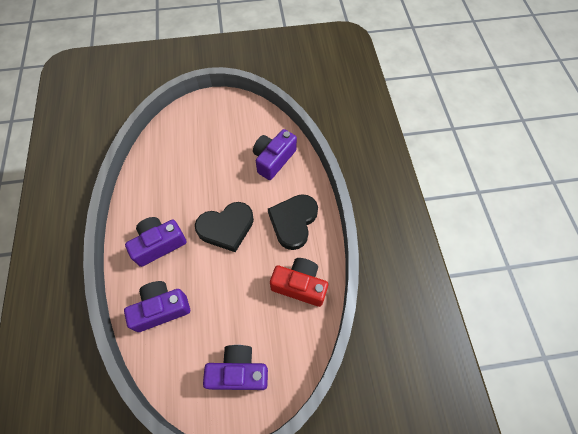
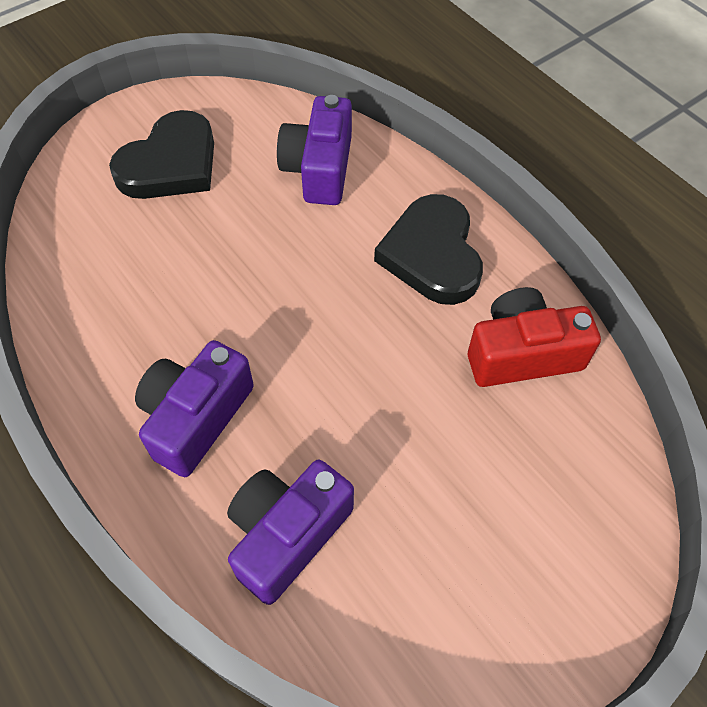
camera: 30 degrees left, 5 degrees down
black heart [195,202,254,252] -> black heart moved to [109,110,214,199]
purple camera [203,345,268,390] -> none

